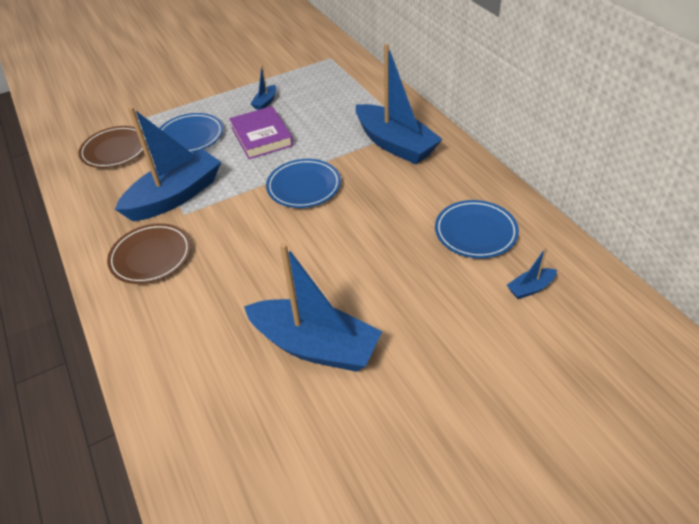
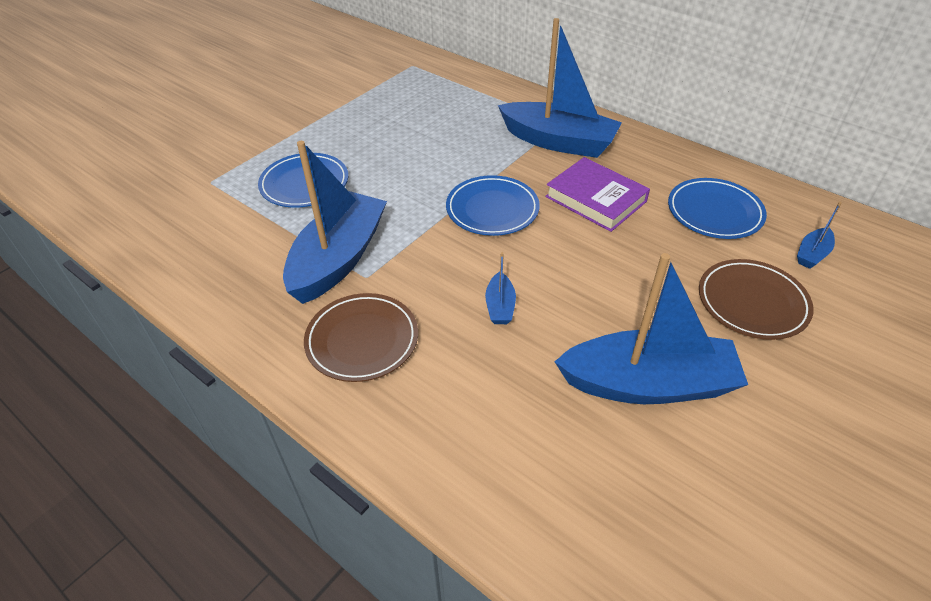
camera: 25 degrees left, 0 degrees up
brown plate [78,126,148,168] -> brown plate moved to [699,259,814,340]
purple book [229,106,293,159] -> purple book moved to [545,157,650,232]
blue boat [251,65,276,110] -> blue boat moved to [485,252,516,324]

